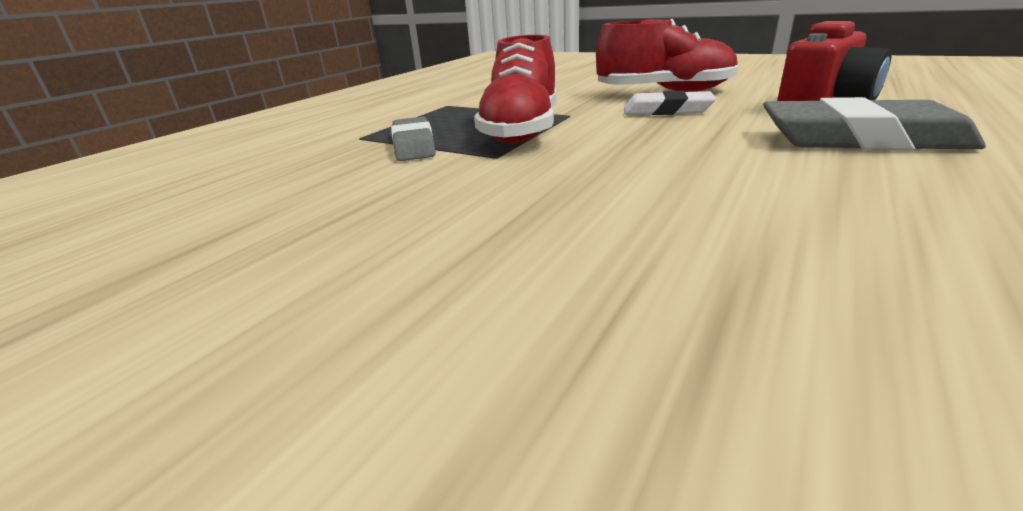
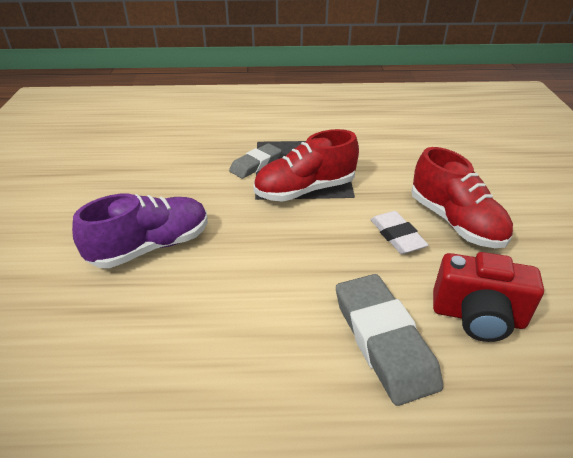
camera: 55 degrees right, 10 degrees up
none -> purple shoe [72,194,208,268]

